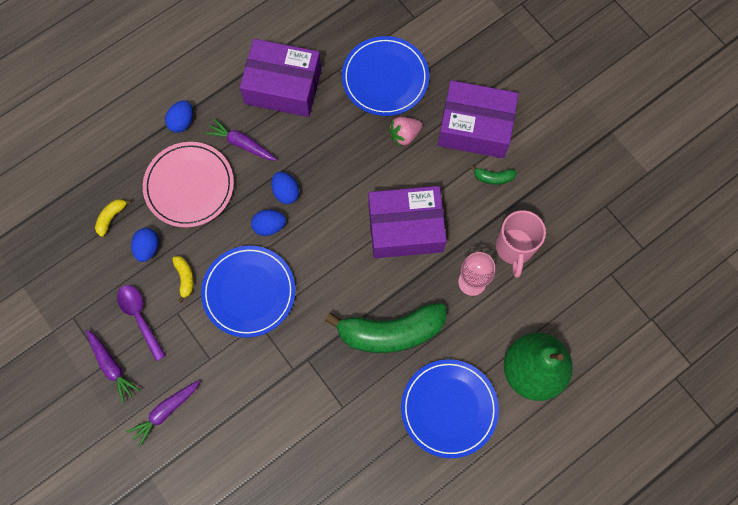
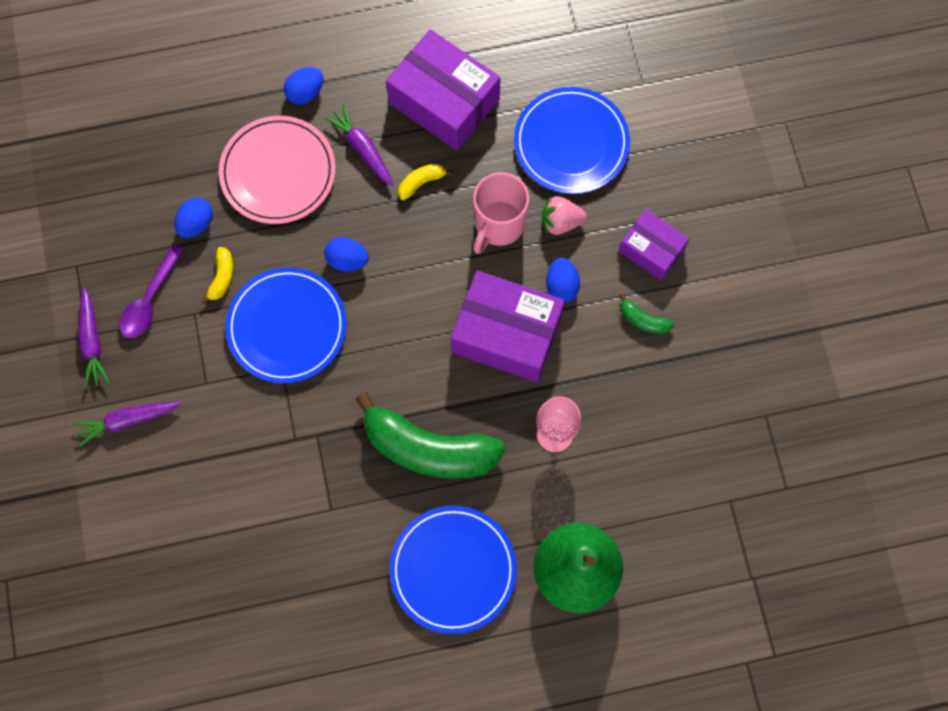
camera: 25 degrees right, 0 degrees up
yellow banana [95,199,132,237] -> yellow banana moved to [398,164,453,201]
purple spoon [117,285,166,361] -> purple spoon turned 150 degrees counterclockwise [119,245,184,338]
blue egg [271,172,299,204] -> blue egg moved to [546,258,580,302]
purple box [438,80,519,158] -> purple box [619,209,690,280], size x0.58
pink mug [496,210,546,278] -> pink mug moved to [473,172,529,254]

